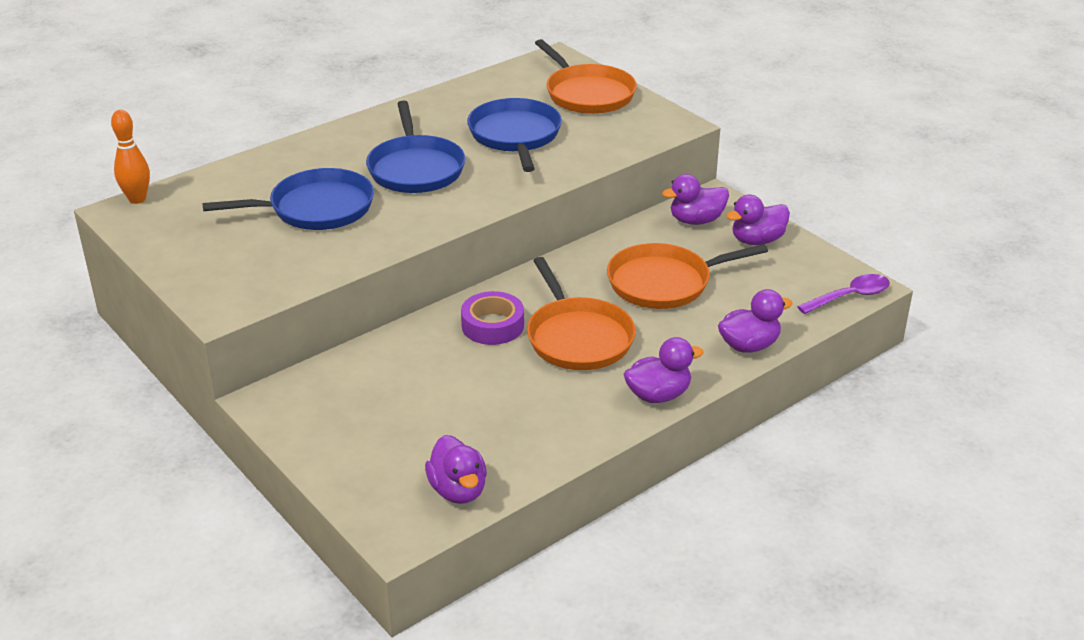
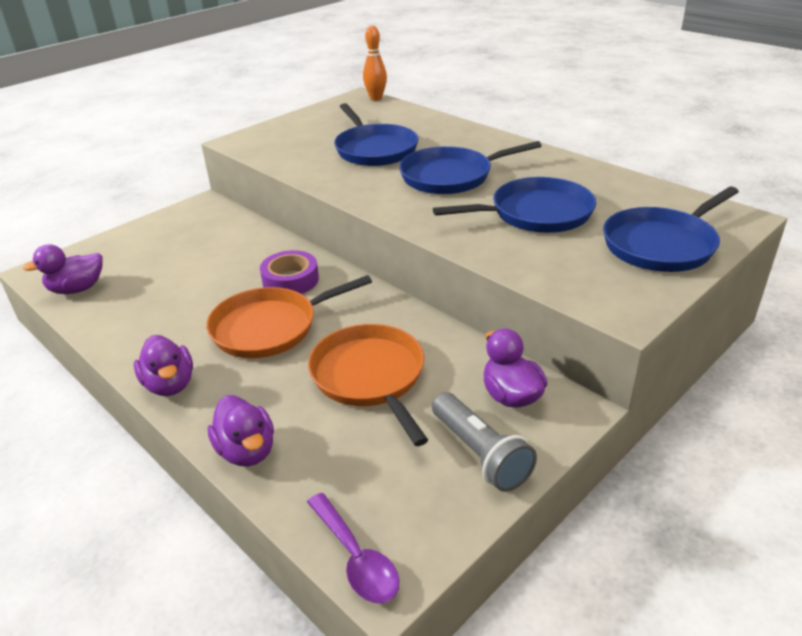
camera: 85 degrees right, 0 degrees up
orange pan [535,39,637,114] -> blue pan [603,187,739,272]
purple duck [726,195,790,245] -> grey flashlight [432,392,537,492]

